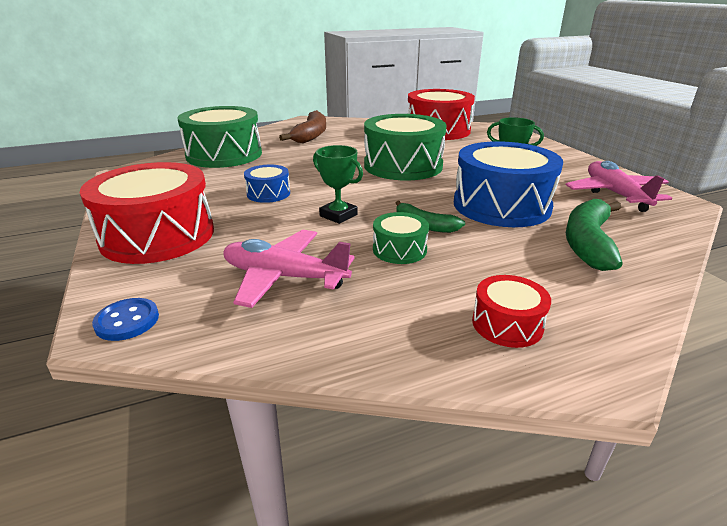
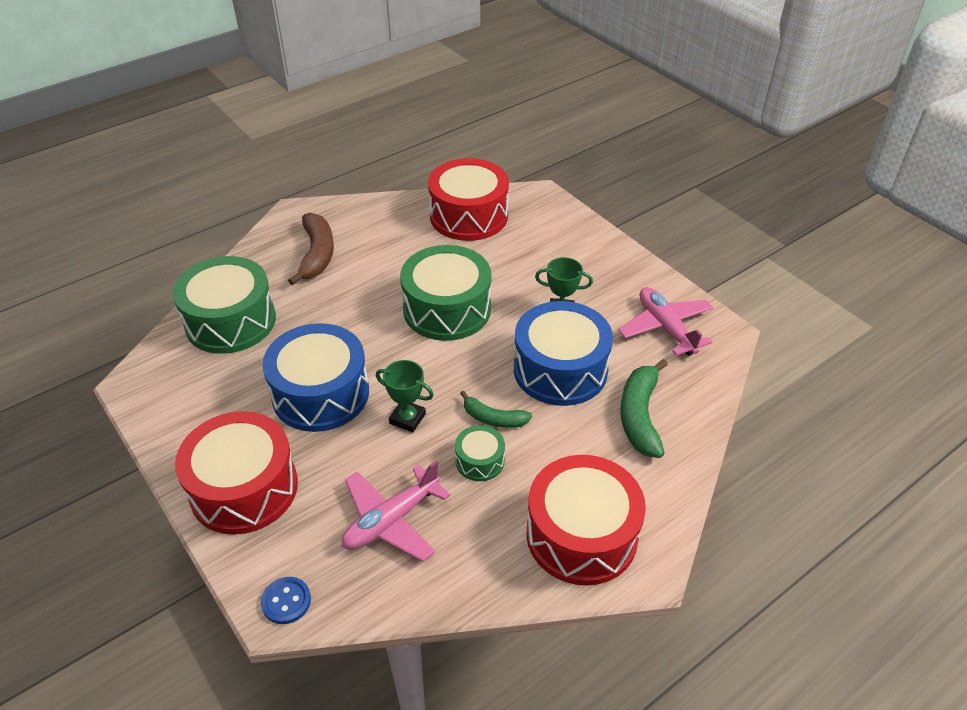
camera: 15 degrees left, 15 degrees up
pink plane [223,229,354,308] -> pink plane turned 45 degrees counterclockwise [342,460,450,562]
blue drum [244,165,290,203] -> blue drum [262,323,369,432], size x2.10
red drum [472,275,551,348] -> red drum [526,455,646,586], size x2.10

